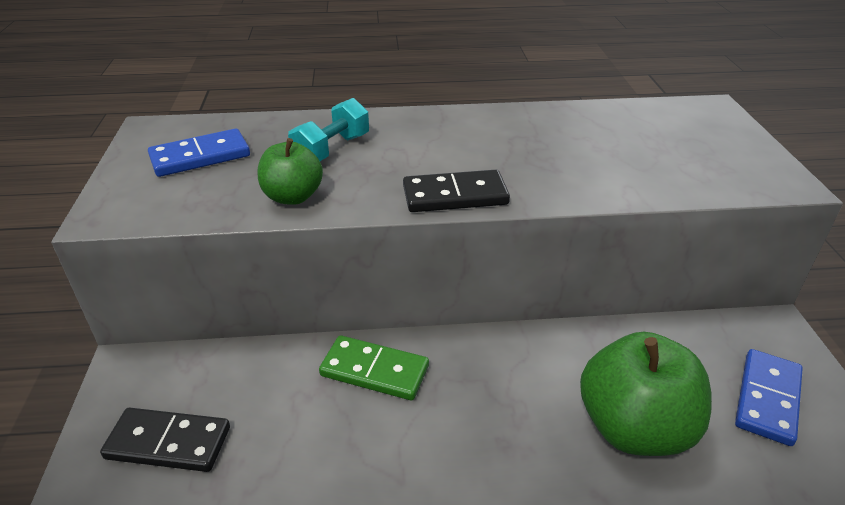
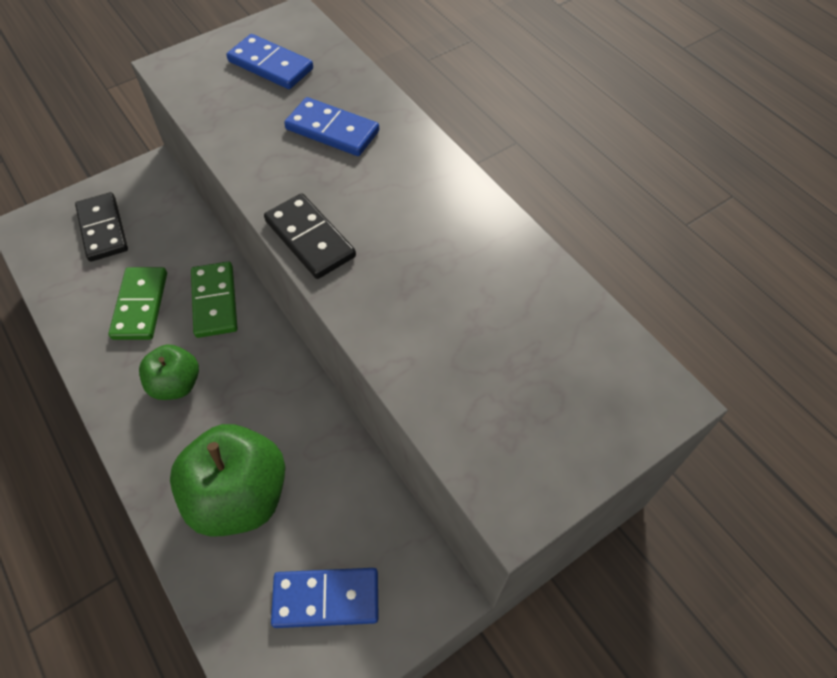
camera: 60 degrees right, 20 degrees up
green apple [258,138,323,205] -> green apple moved to [139,344,199,400]
turquoise dumbbell [288,98,369,161] -> blue domino [284,97,379,156]
none -> green domino [108,267,167,340]

